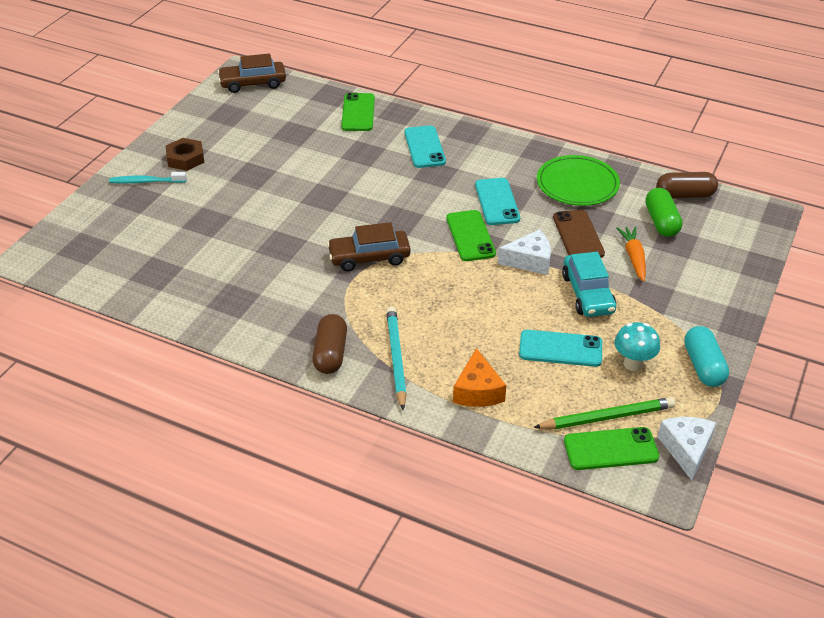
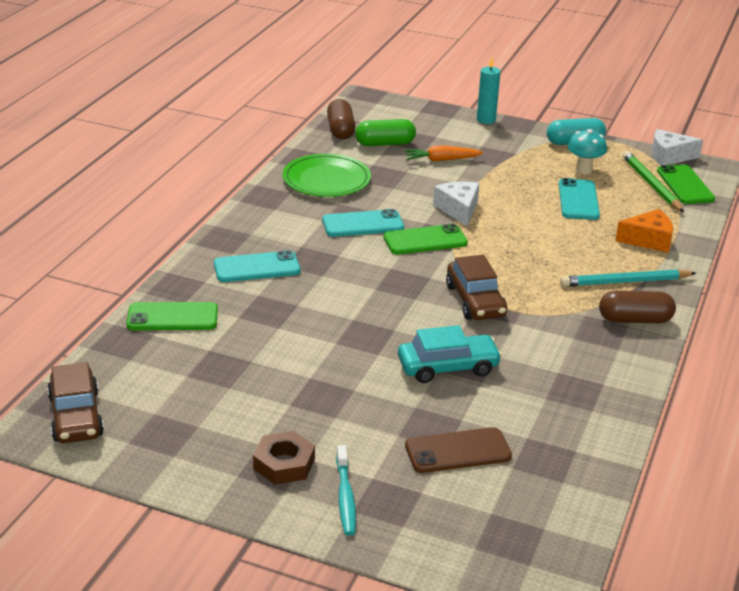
camera: 95 degrees left, 10 degrees down
brown phone [553,210,605,258] -> brown phone moved to [405,427,512,473]
turquoise car [562,252,616,317] -> turquoise car moved to [398,325,502,383]
none -> turquoise candle [477,57,500,124]

